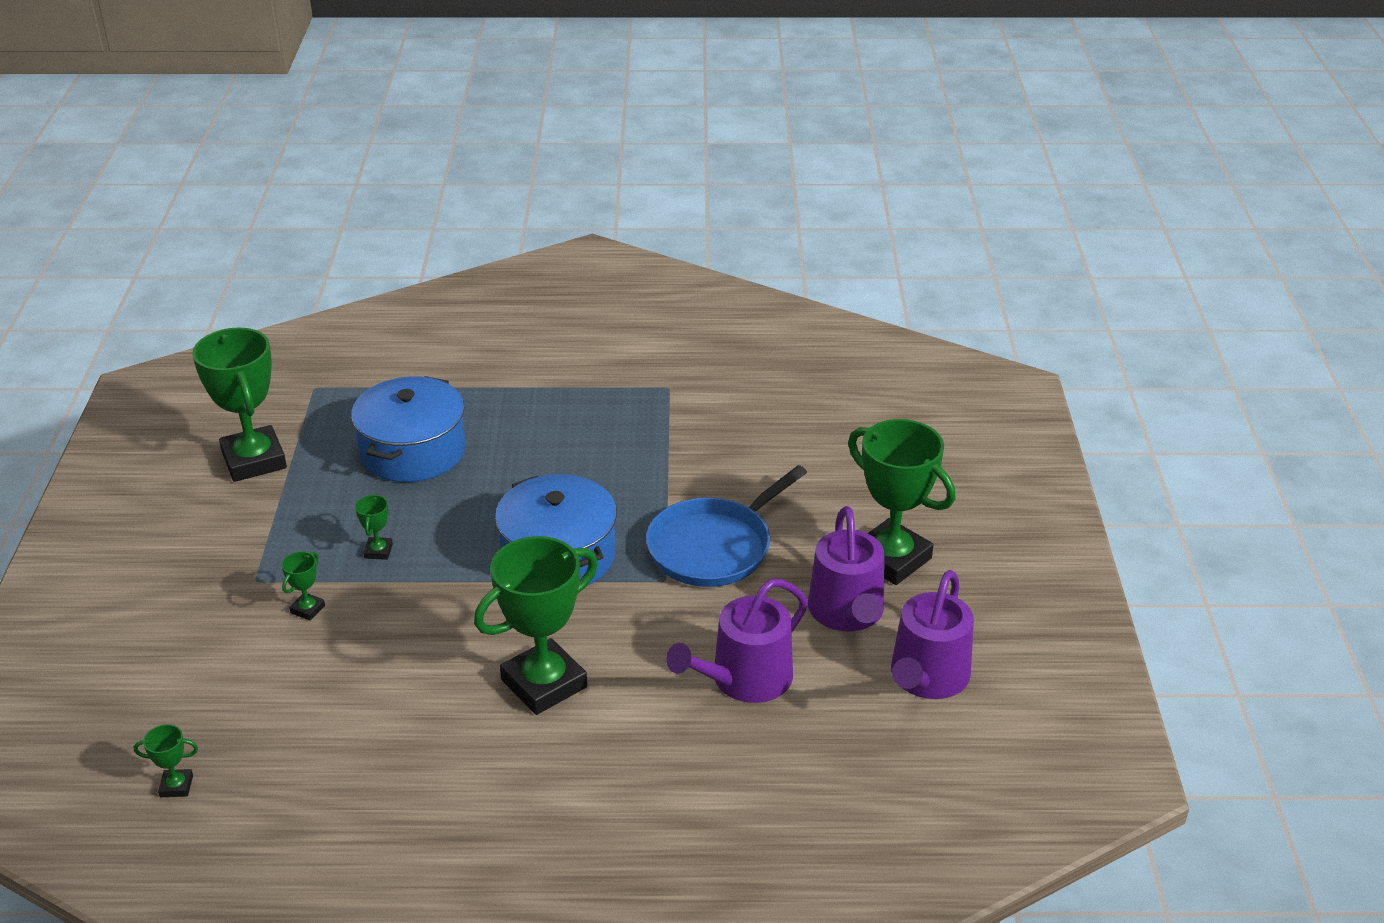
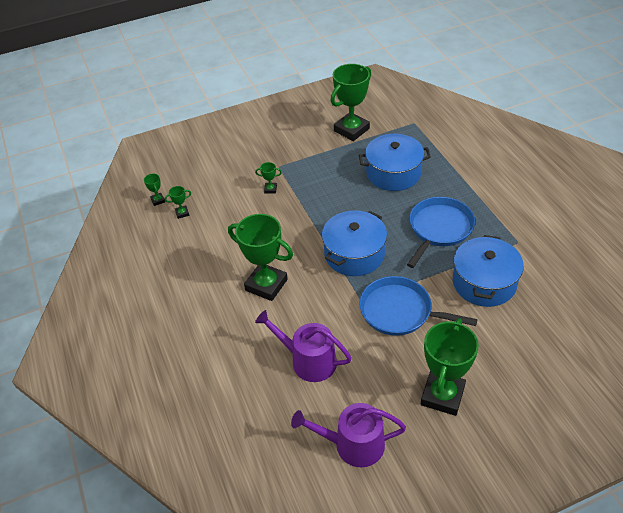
camera: 70 degrees right, 10 degrees up
green trophy [355,494,393,560] -> green trophy moved to [165,186,191,219]
purple watering can [808,506,885,631] -> none
none -> blue pan [407,197,475,268]
none -> blue pot [453,235,524,307]

